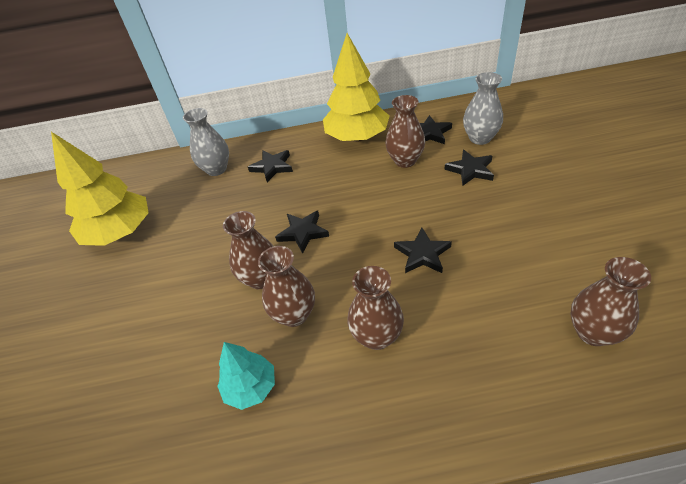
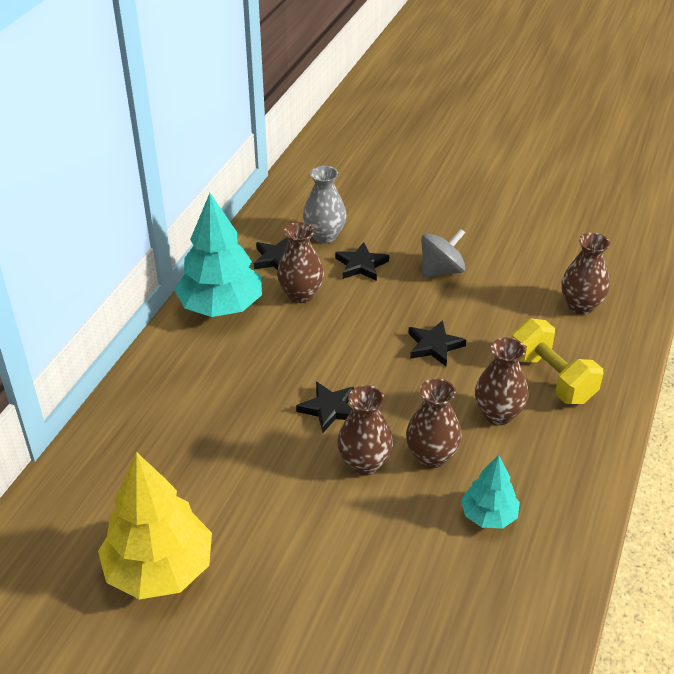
camera: 65 degrees left, 5 degrees down
grey vase [183,108,229,176] -> none
black star [248,150,293,182] -> none
yellow tree [323,33,390,142] -> turquoise tree [175,193,262,317]
none -> grey spinning top [421,229,465,278]
none -> yellow dumbbell [512,319,603,404]

